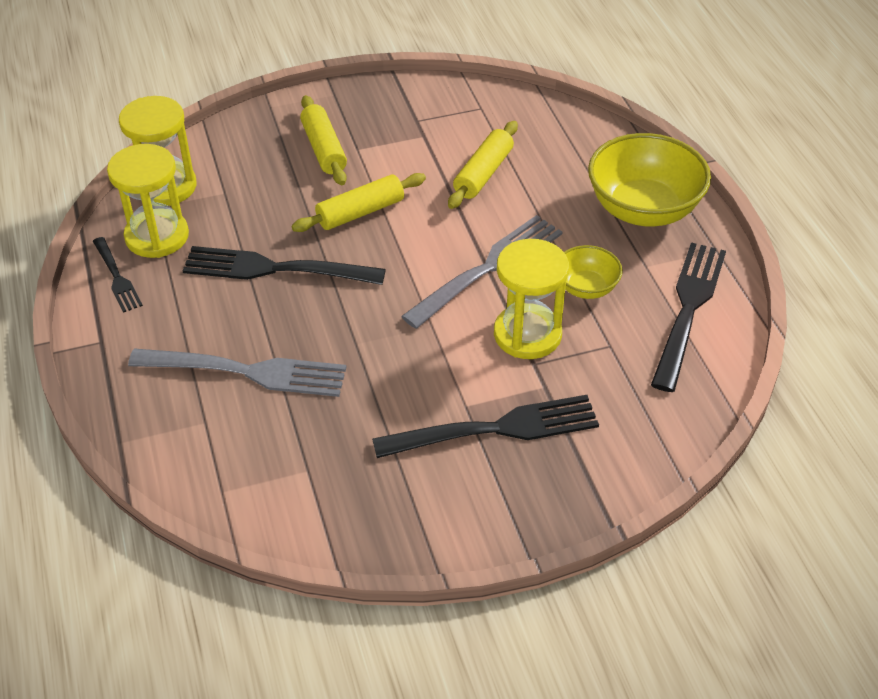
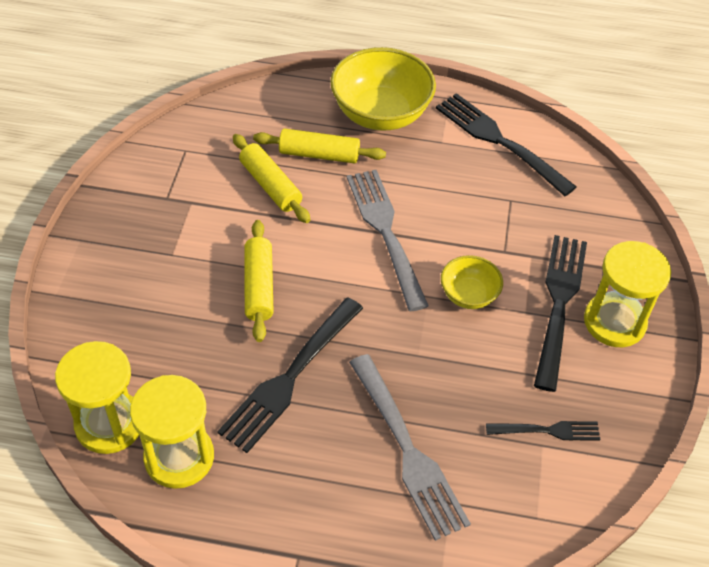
camera: 65 degrees left, 5 degrees up
black fork [93,237,143,313] -> black fork moved to [486,421,601,441]
grey fork [128,349,346,397] -> grey fork turned 120 degrees clockwise [349,354,471,541]
yellow rolling pin [300,95,347,185] -> yellow rolling pin moved to [253,128,386,164]
yellow hourglass [494,239,569,359] -> yellow hourglass moved to [584,241,671,347]
yellow bowl [564,245,623,299] -> yellow bowl moved to [441,255,503,309]

